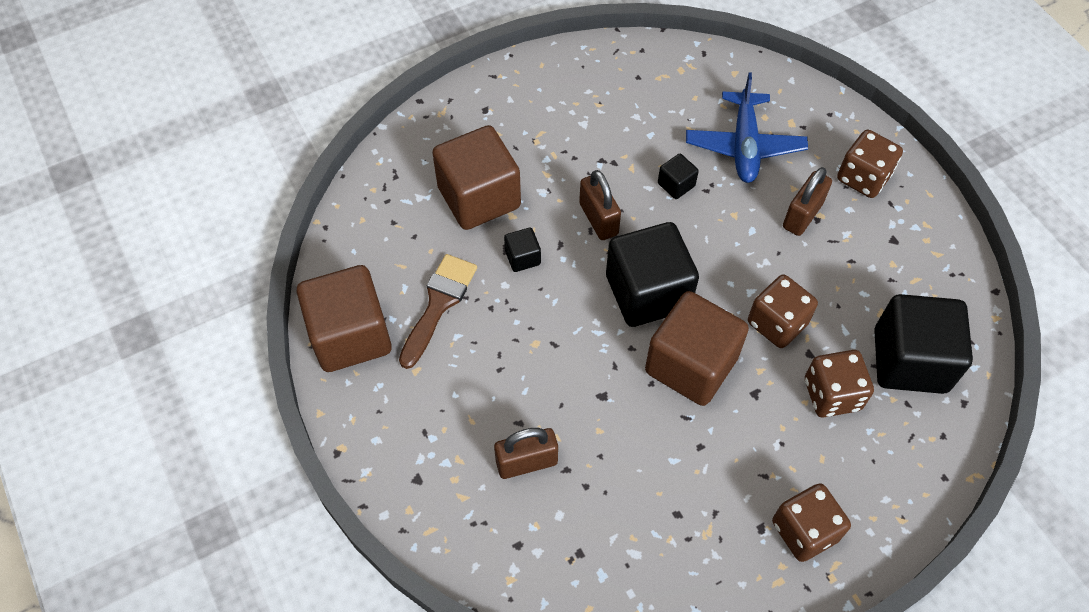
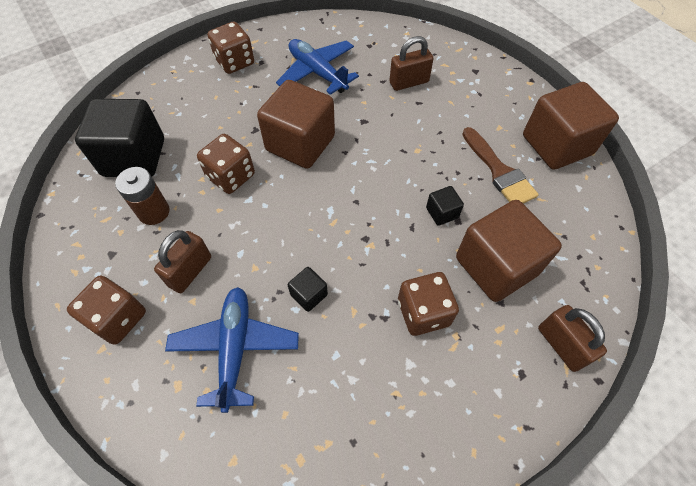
camera: 175 degrees right, 0 degrees up
brown brush [399,254,477,369] -> brown brush turned 45 degrees counterclockwise [462,127,539,204]
brown padlock [579,170,621,240] -> brown padlock moved to [538,305,607,372]
black cube [606,222,699,327] -> none
brown dice [805,350,874,418] -> brown dice moved to [398,272,459,336]
none -> brown battery [115,167,170,225]
none -> blue plane [276,39,359,95]

